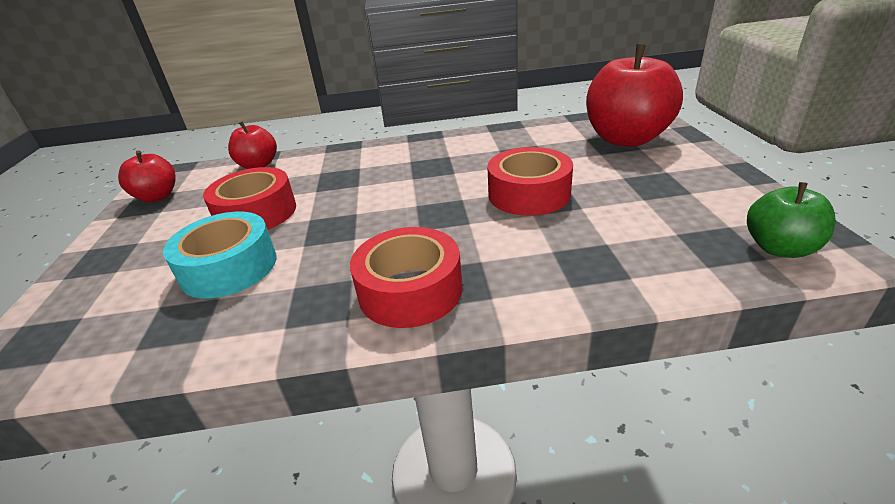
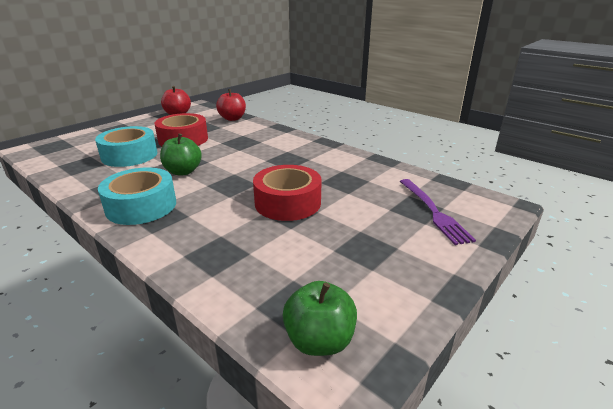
camera: 45 degrees right, 5 degrees down
red tape [350,227,463,328] -> turquoise tape [98,167,176,225]
red apple [586,44,683,147] -> purple fork [400,179,476,245]
none -> green apple [160,133,202,175]

